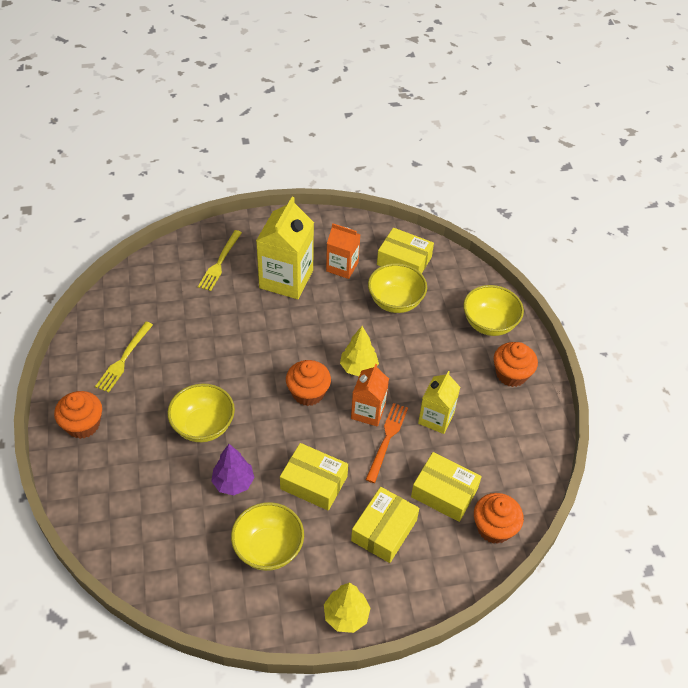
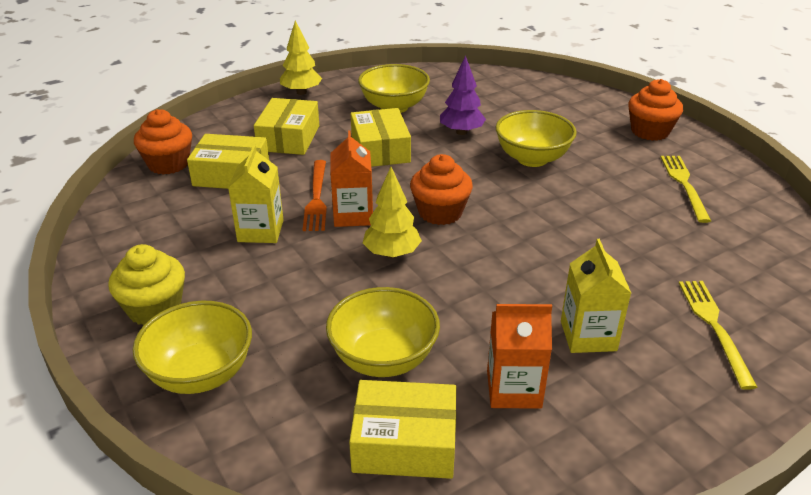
camera: 160 degrees right, 15 degrees down
yellow carton [256,197,314,299] -> yellow carton [561,239,631,353], size x0.60
yellow box [280,443,348,511] -> yellow box turned 75 degrees clockwise [351,108,411,167]
orange cupcake [494,342,538,387] -> yellow cupcake [108,244,185,326]

